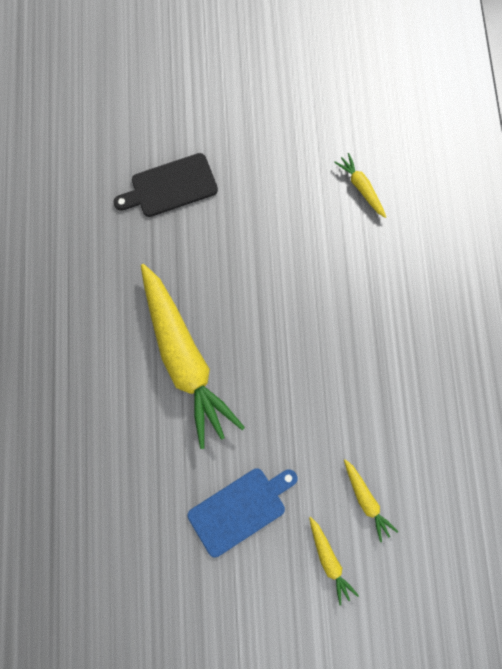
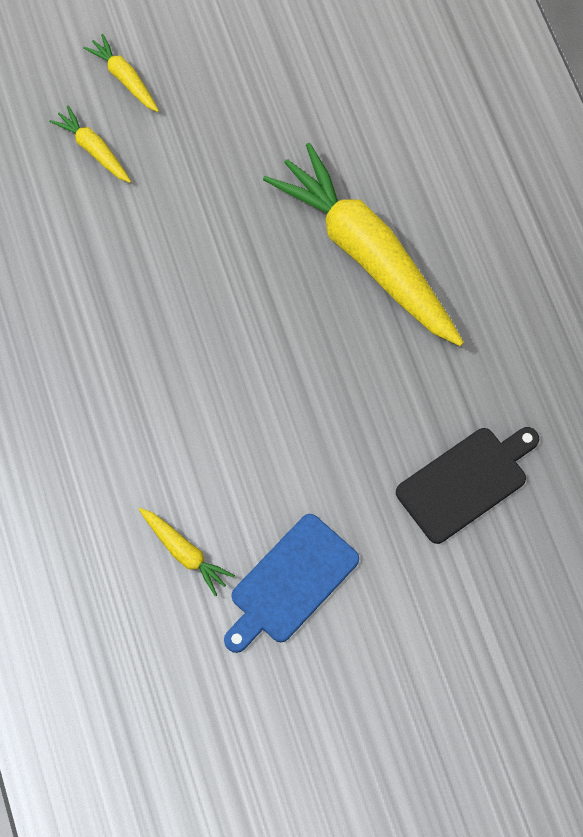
camera: 165 degrees right, 5 degrees down
blue cutting board [188,468,297,557] -> blue cutting board moved to [224,514,359,653]

